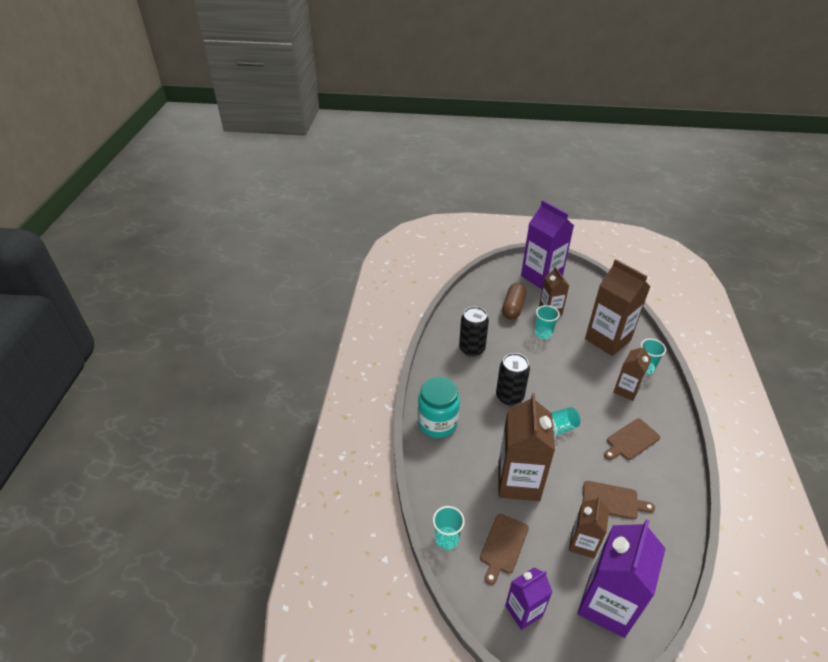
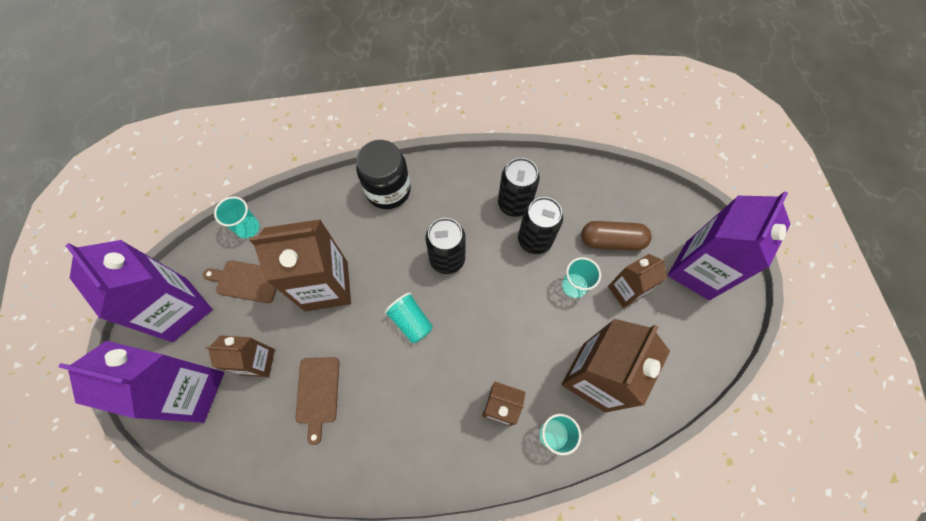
camera: 75 degrees right, 25 degrees up
turquoise jar [418,377,460,438] -> black jar [356,140,411,209]
purple carton [505,567,552,630] -> purple carton [65,240,213,342], size x1.76
brown cutting board [604,419,660,460] -> none
none -> black can [518,197,563,254]

